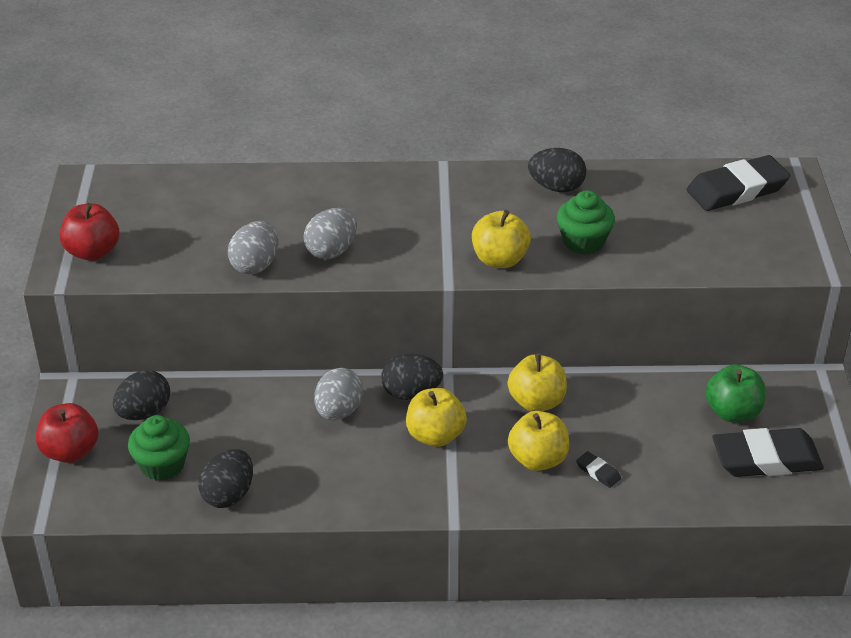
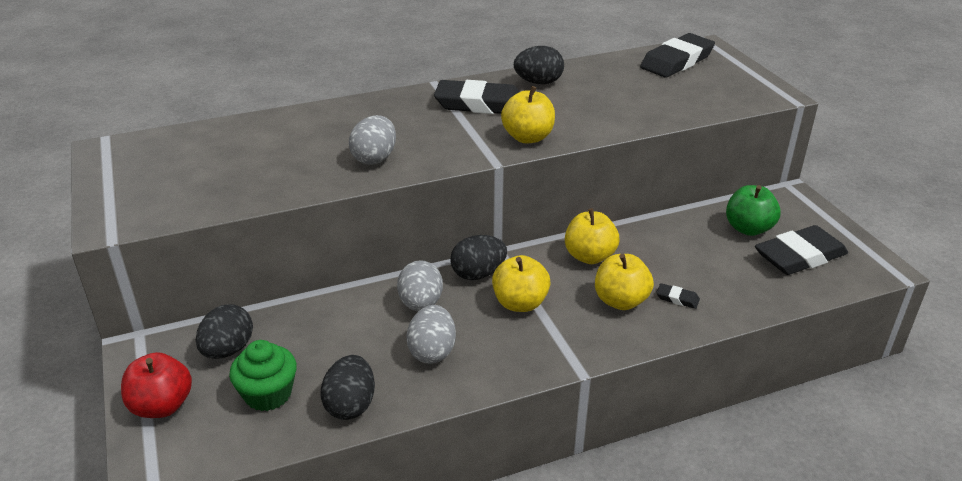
camera: 20 degrees left, 5 degrees down
red apple [59,203,119,261] -> none
grey egg [228,221,279,274] -> grey egg moved to [406,305,456,364]
green cupcake [557,190,615,255] -> none
none -> black eraser [434,80,520,114]

